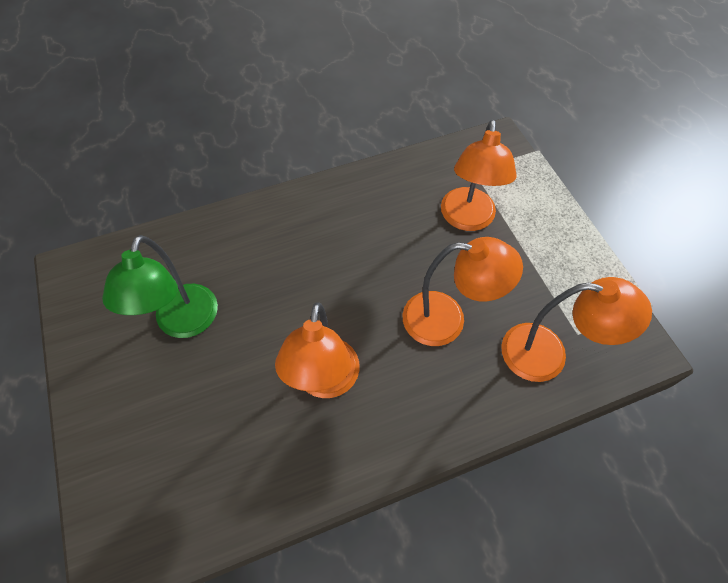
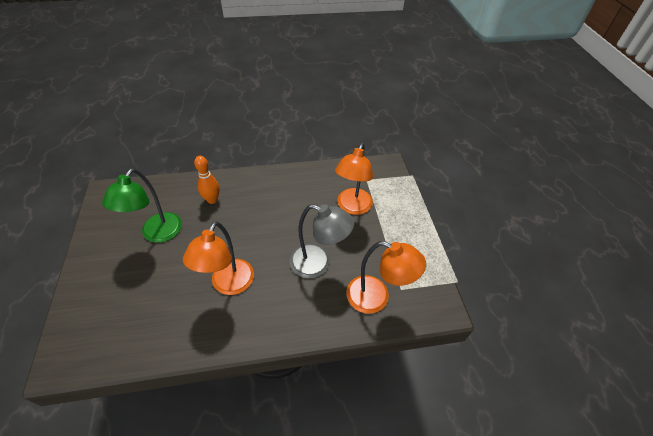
camera: 10 degrees right, 10 degrees down
orange lamp [403,237,523,346] -> grey lamp [290,204,354,278]
none -> orange bowling pin [194,156,220,204]

